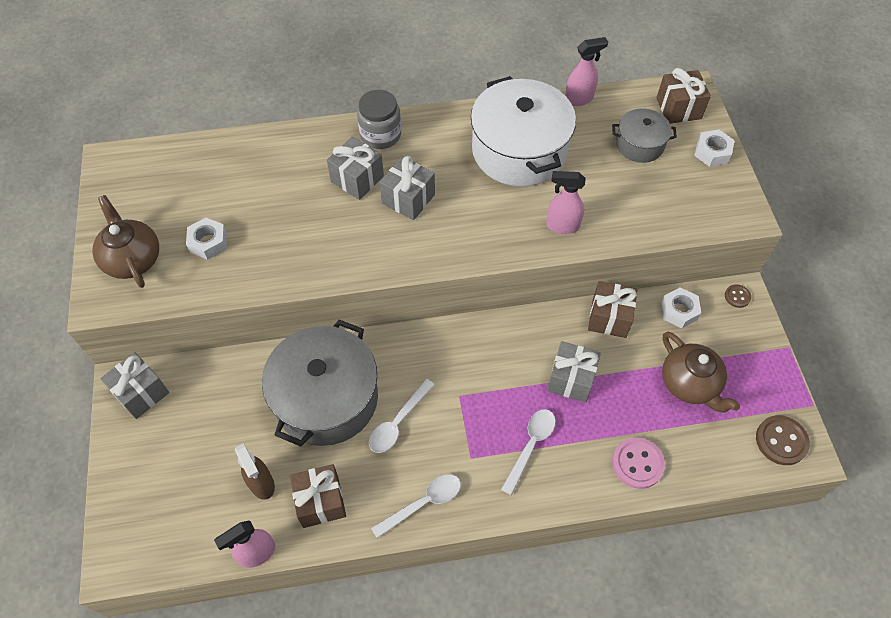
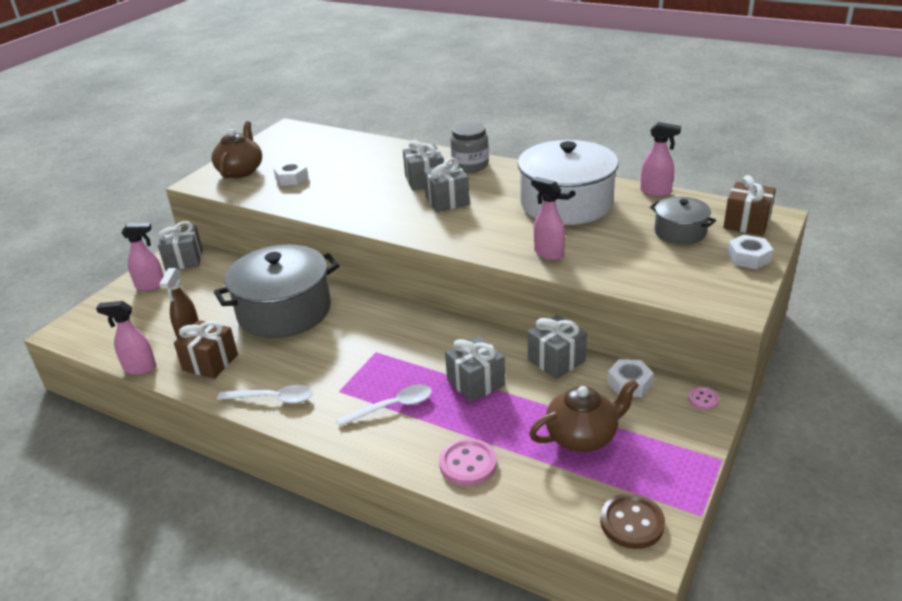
camera: 40 degrees right, 25 degrees down
white spoon [369,379,435,453] -> none
brown gift [588,281,637,338] -> grey gift [528,315,587,379]
brown teapot [662,331,740,412] -> brown teapot turned 120 degrees counterclockwise [529,379,639,452]
brown button [725,284,751,308] -> pink button [688,387,719,410]
none -> pink spray bottle [122,223,164,291]

